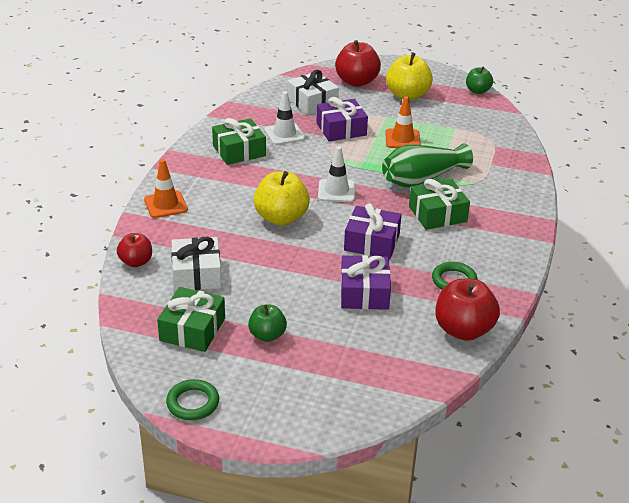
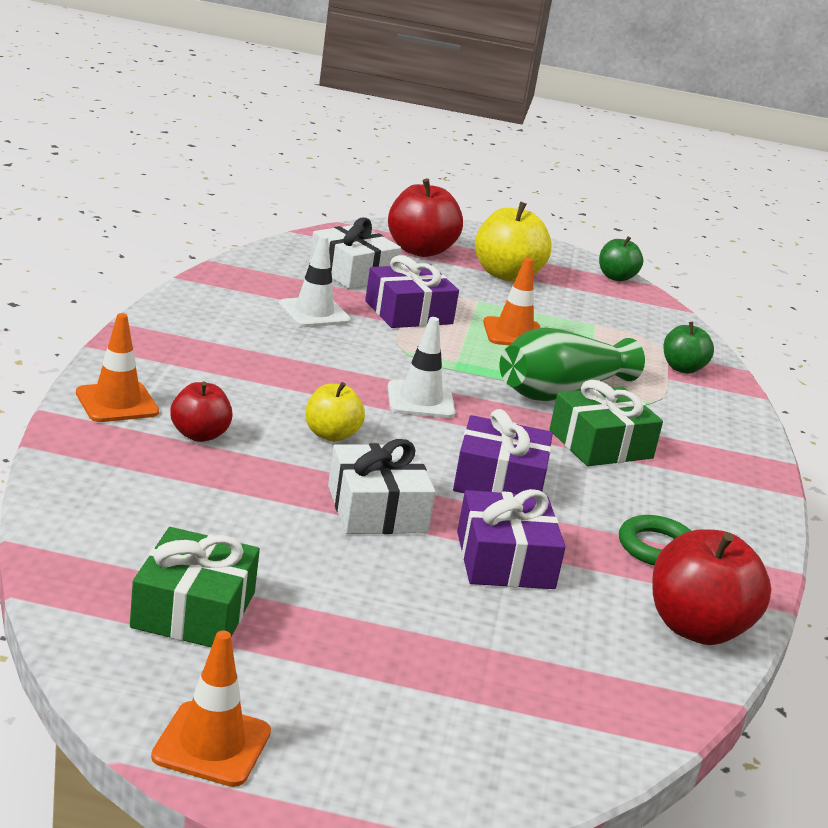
camera: 10 degrees left, 10 degrees down
red apple [117,233,152,267] -> red apple moved to [170,382,233,442]
green ring [166,379,219,420] -> orange traffic cone [151,631,271,787]
white gift [171,237,221,291] -> white gift moved to [328,439,436,534]
green gift [212,118,266,165] -> none
green apple [248,304,287,342] -> green apple moved to [663,322,714,374]
yellow apple [254,171,310,226] -> yellow apple [305,382,365,442], size x0.60

